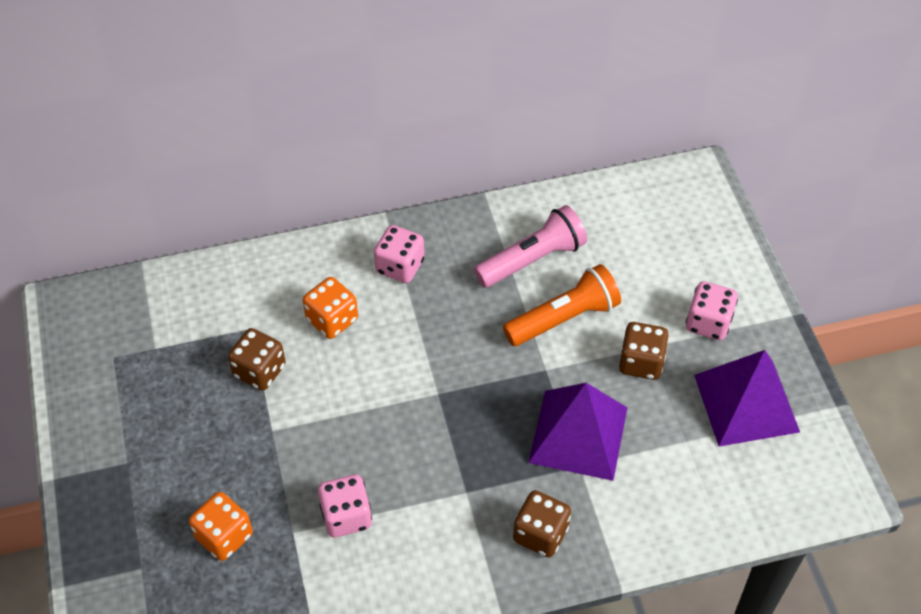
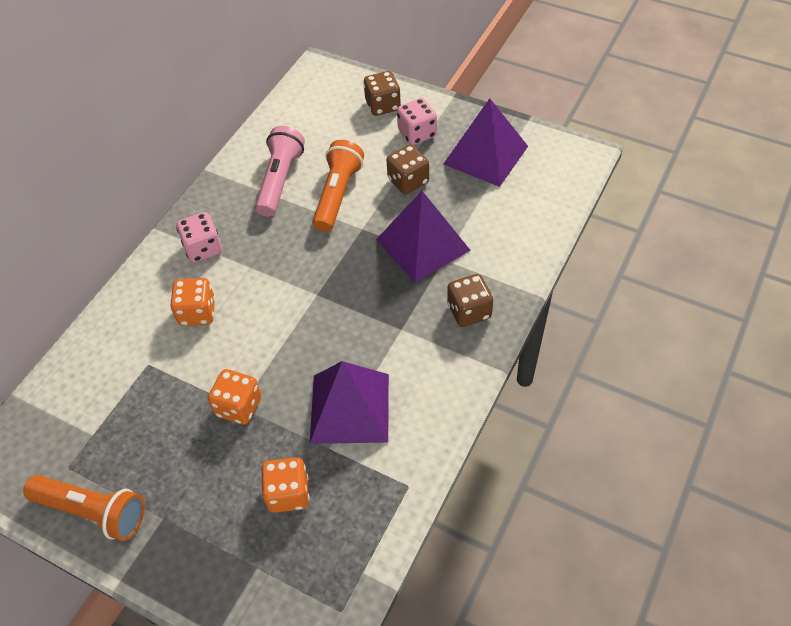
camera: 45 degrees left, 0 degrees up
brown dice [228,328,285,391] -> brown dice moved to [363,71,401,116]
pink dice [318,475,372,537] -> purple pyramid [310,361,389,444]
none -> orange flashlight [23,475,145,541]
none -> orange dice [208,369,261,425]

